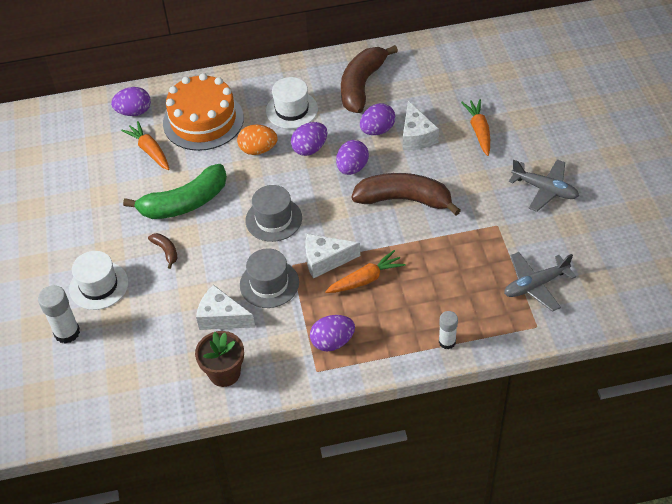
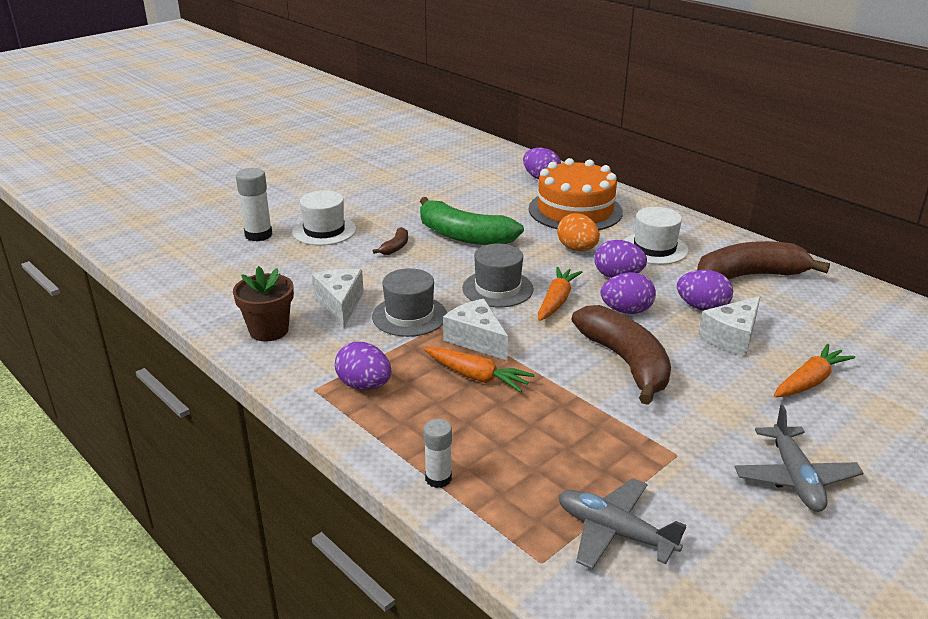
camera: 55 degrees right, 20 degrees down
orange carrot [121,121,169,170] -> orange carrot moved to [538,267,582,321]

